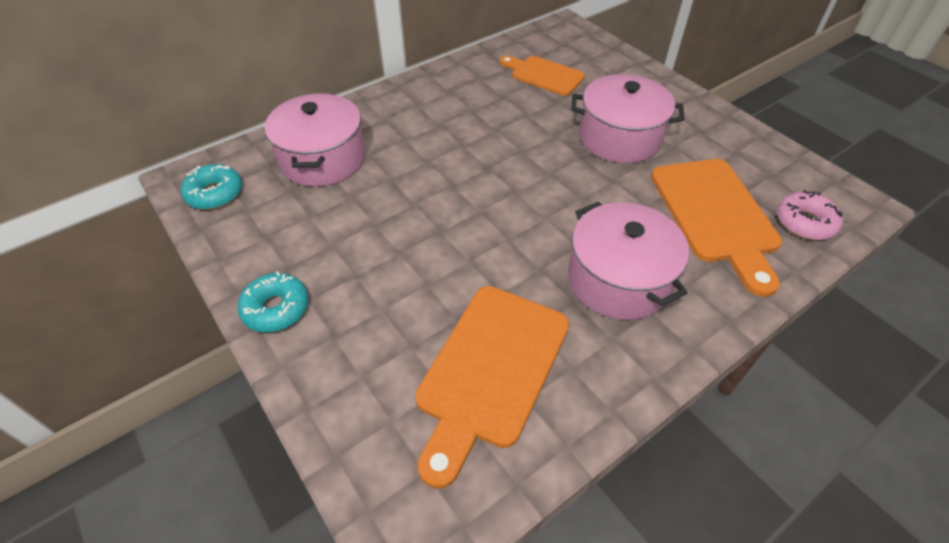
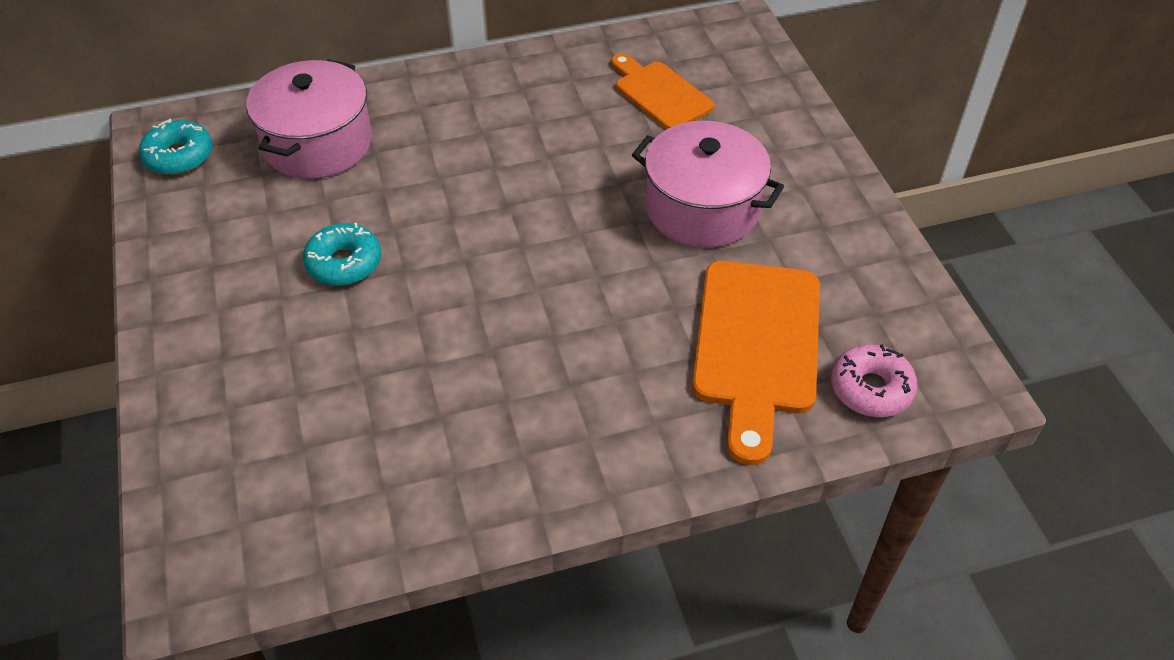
camera: 20 degrees right, 0 degrees up
turquoise donut [237,271,309,332] -> turquoise donut moved to [303,222,381,286]
orange cutting board [415,286,569,489] -> none
pink pot [568,201,689,320] -> none

